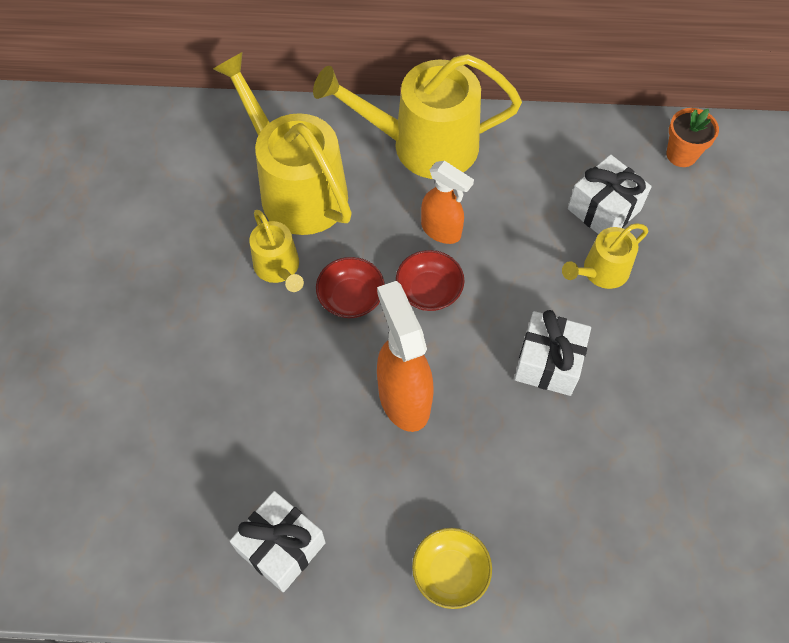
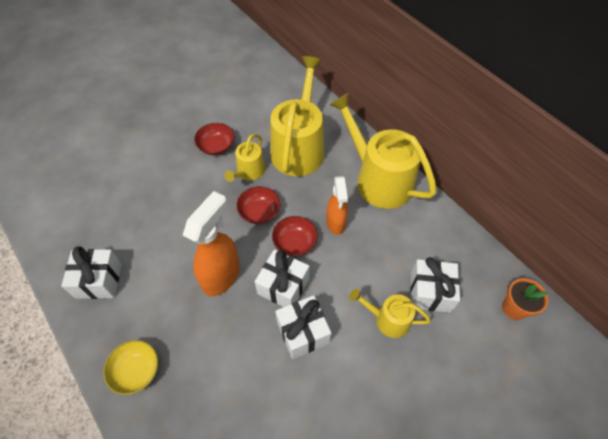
camera: 50 degrees right, 5 degrees down
none -> red bowl [194,123,234,155]
none -> white gift [255,250,309,307]

